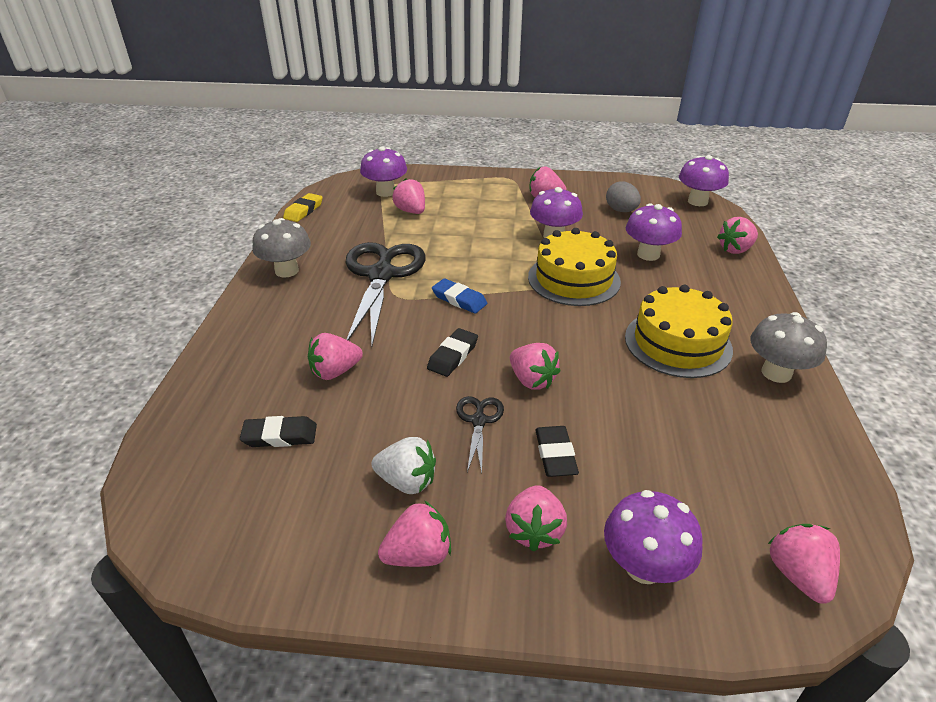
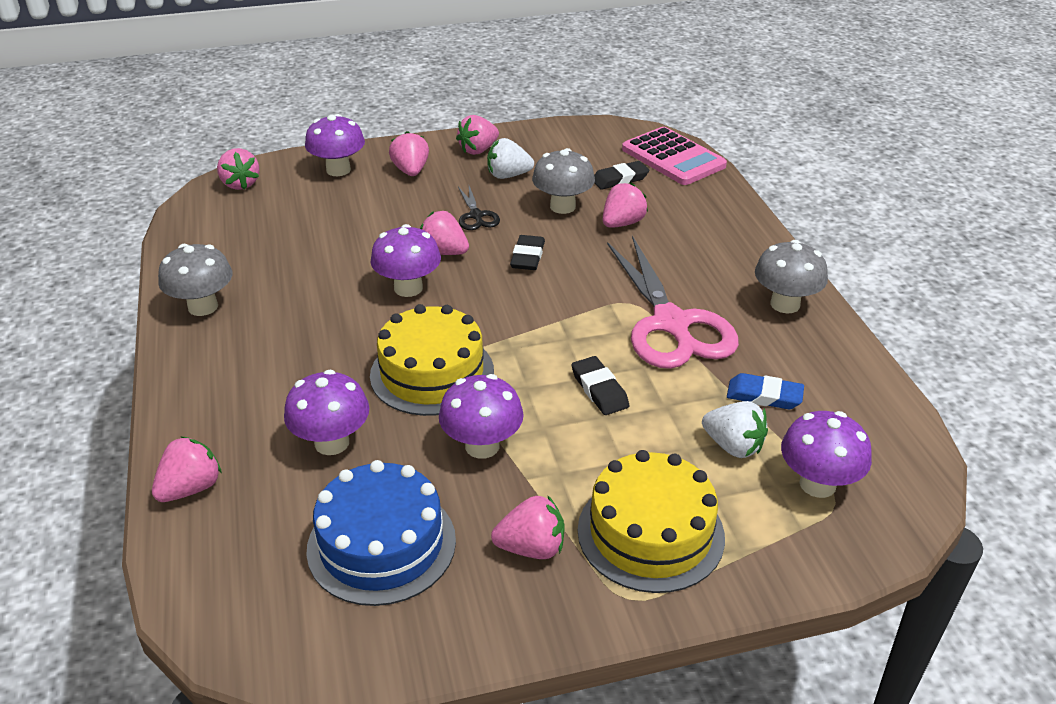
camera: 160 degrees right, 0 degrees up
yellow eraser [283,193,323,222] -> none
black scissors [345,242,425,346] -> pink scissors [607,236,739,369]
pink strawberry [392,178,425,214] -> white strawberry [702,401,768,458]
blue eraser [432,278,487,314] -> blue eraser moved to [727,373,804,409]
black eraser [535,426,579,477] -> black eraser moved to [571,356,629,415]
grey egg [606,181,641,212] -> blue cake [306,460,456,606]
yellow cake [625,285,733,378] -> yellow cake moved to [578,450,725,593]
purple mushroom [679,155,729,206] -> purple mushroom moved to [371,224,441,297]
none -> grey mushroom [532,148,595,214]
none -> pink calculator [622,127,727,185]

